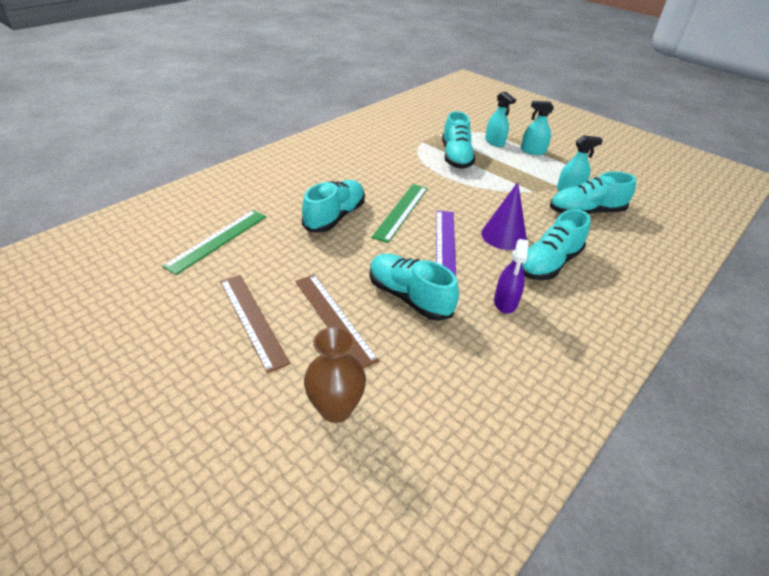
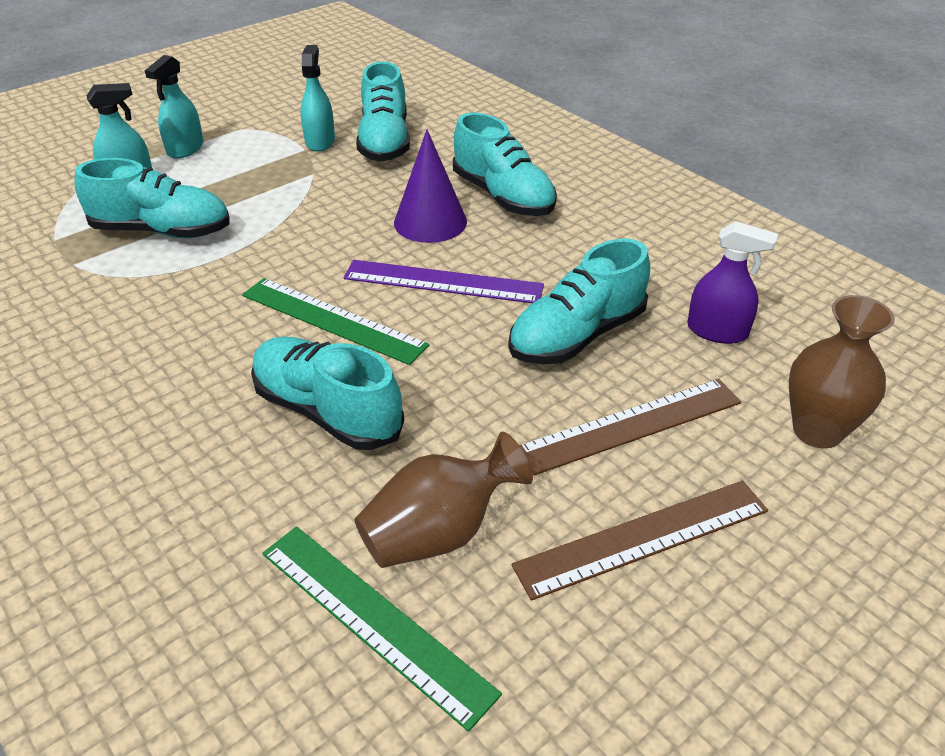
camera: 80 degrees left, 0 degrees up
purple spray bottle [494,239,529,314] -> purple spray bottle moved to [687,221,778,344]
none -> brown vase [355,432,533,568]

